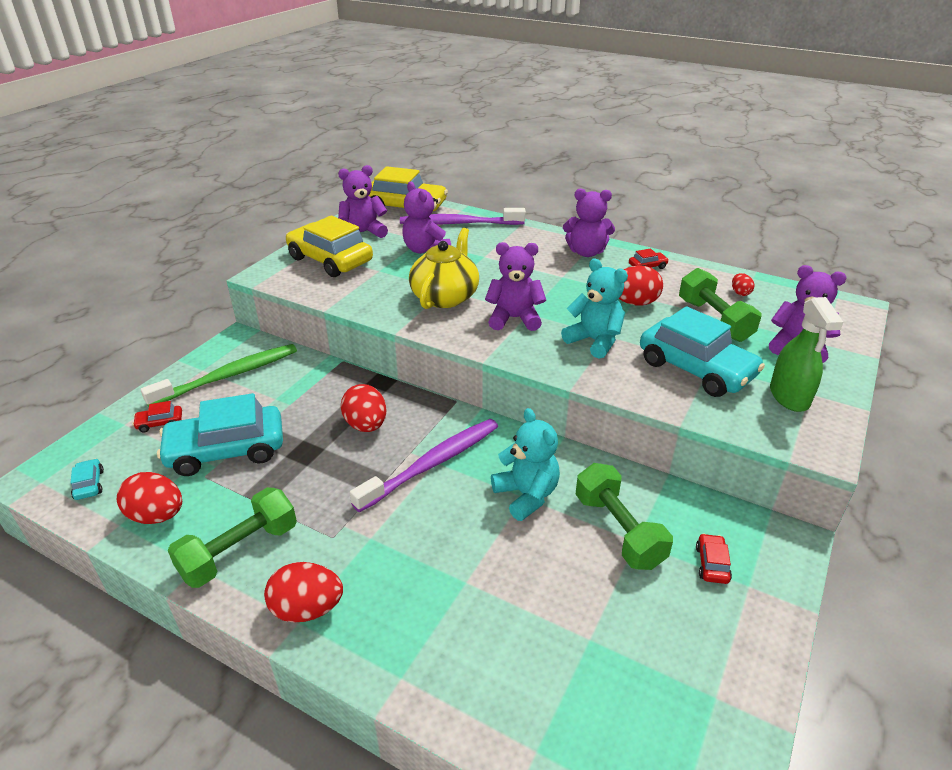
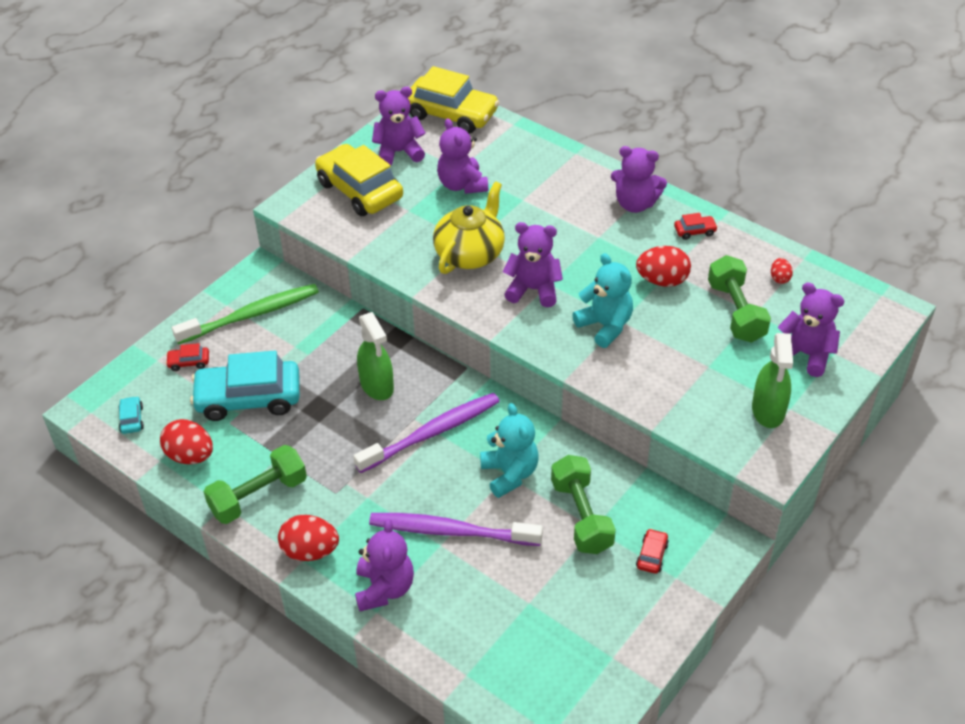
camera: 10 degrees right, 10 degrees up
red egg [341,384,386,432] -> green spray bottle [357,312,394,400]
purple toothbrush [400,208,526,225] -> purple toothbrush moved to [369,513,543,546]
turquoise car [640,306,765,397] -> none
none -> purple teddy bear [355,519,414,611]

